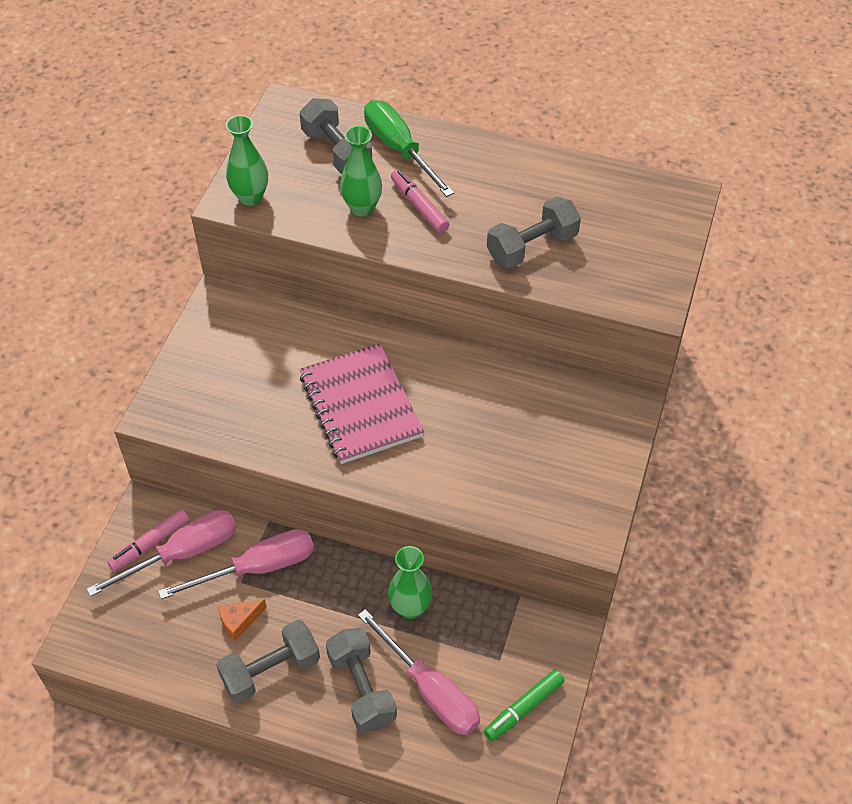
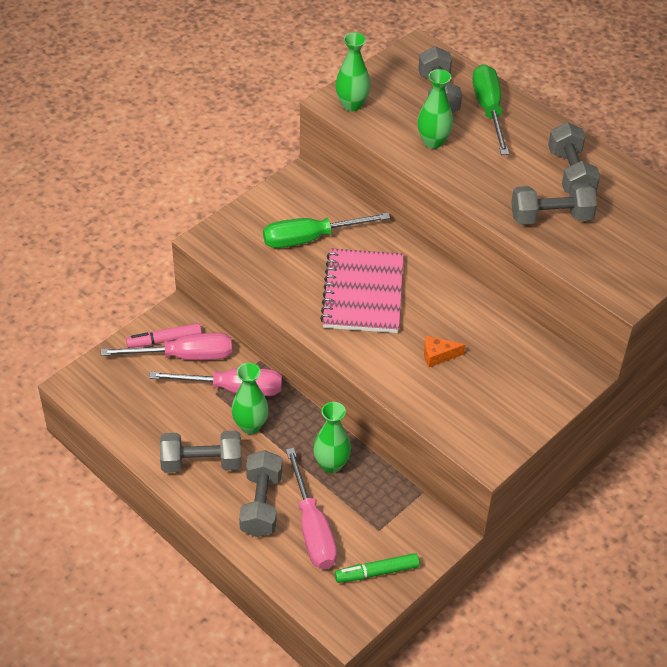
camera: 25 degrees right, 5 degrees down
orange cheese [218,599,267,641] -> orange cheese moved to [424,335,465,367]
pink marker [391,169,449,233] -> none
none -> green vase [231,363,269,434]
none -> green screwdriver [263,213,390,248]
none -> grey dumbbell [548,122,600,194]

